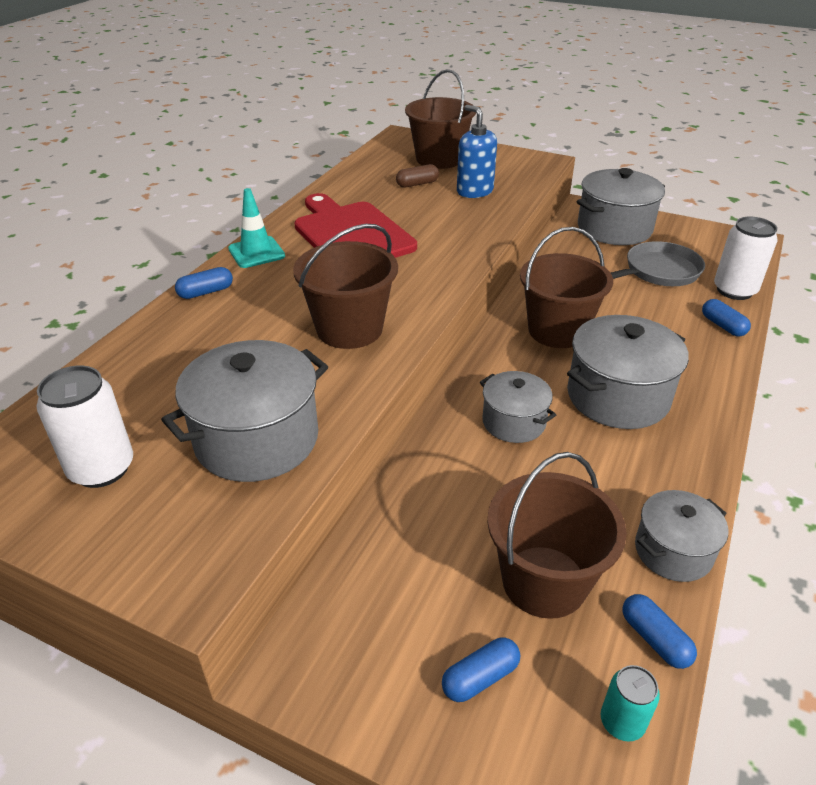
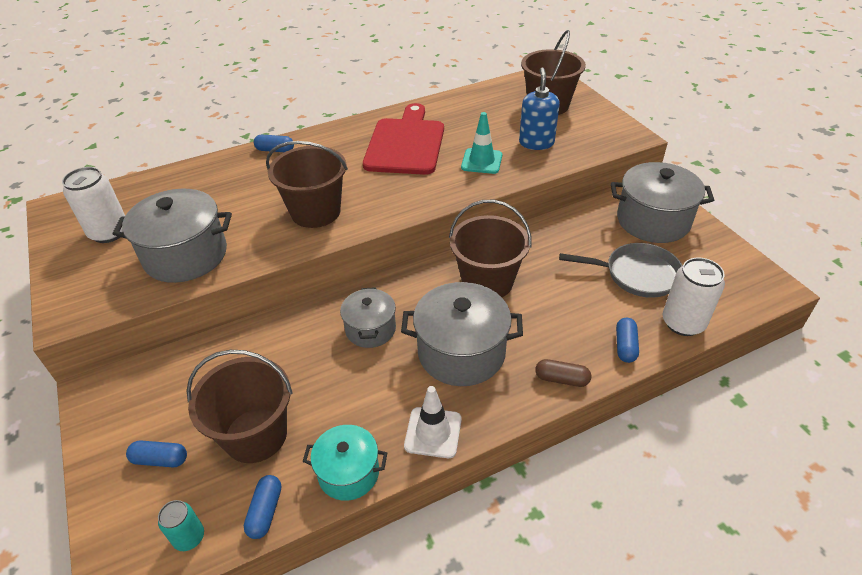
camera: 40 degrees right, 5 degrees up
turquoise traffic cone [228,188,285,268] -> turquoise traffic cone moved to [461,112,502,174]
brown capsule [396,164,439,188] -> brown capsule moved to [535,359,591,387]
grey pot [635,490,728,582] -> turquoise pot [302,425,387,501]
none -> white traffic cone [404,386,462,458]

